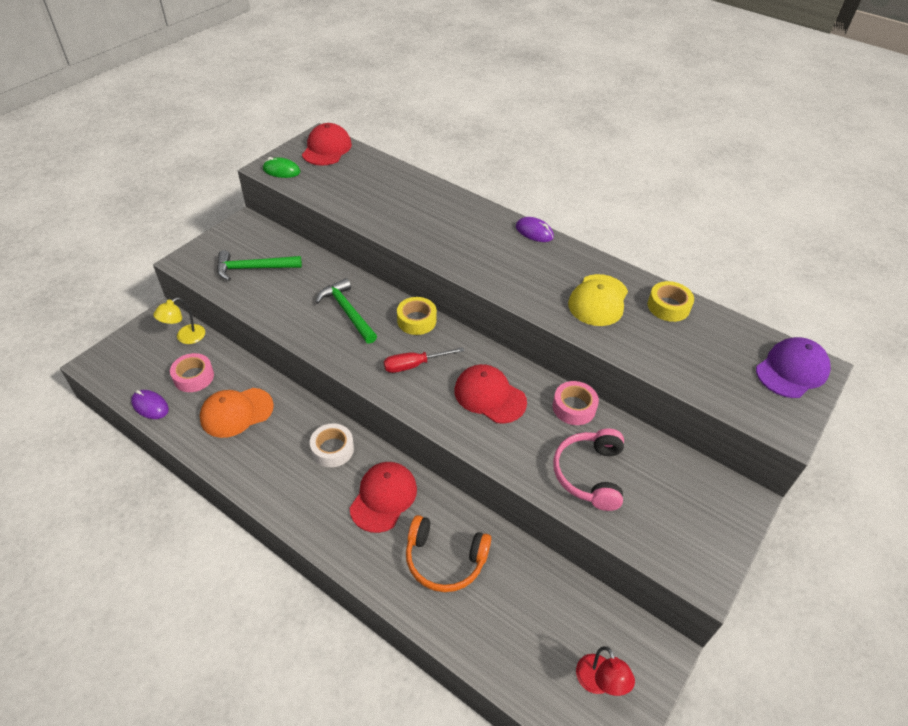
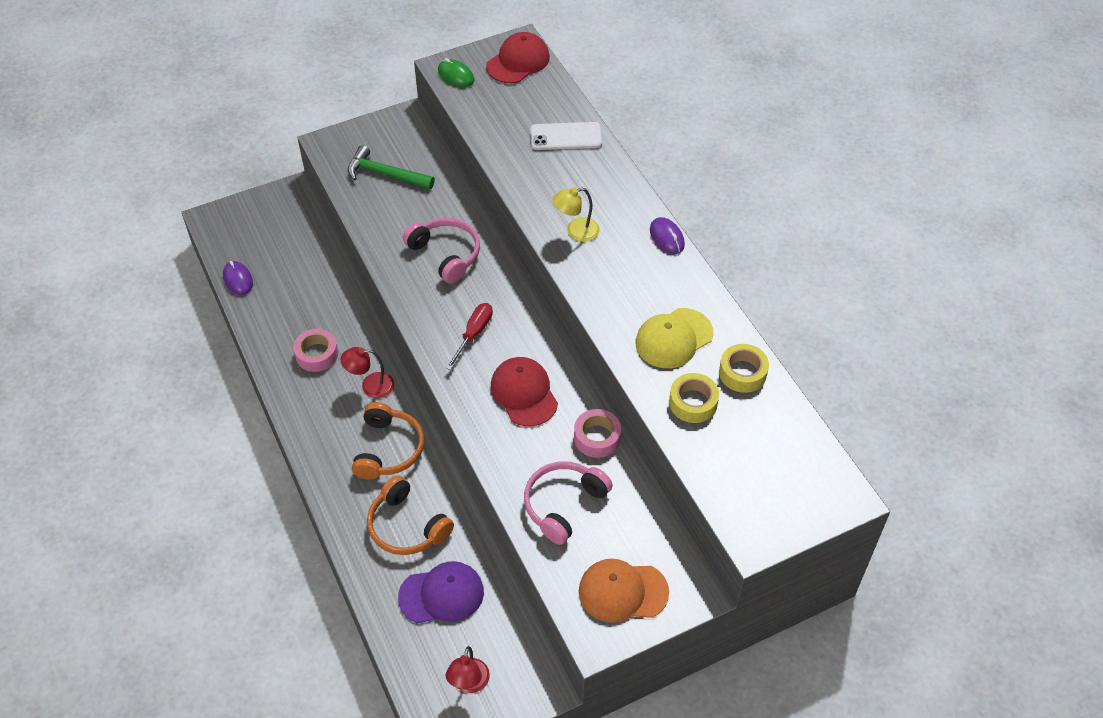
camera: 30 degrees right, 5 degrees up
yellow lamp [153,298,205,344] -> yellow lamp moved to [552,187,600,242]
pink tape [170,353,214,392] -> pink tape moved to [293,329,338,372]
orange cap [200,388,274,438] -> orange cap moved to [579,559,669,623]
white tape [310,423,354,467] -> red lamp [340,347,394,398]
green hammer [316,278,377,344] -> pink headphones [403,218,480,283]
red cap [350,462,417,533] -> orange headphones [352,402,424,480]
red screwdriver [384,347,464,373] -> red screwdriver turned 105 degrees clockwise [446,303,493,370]
yellow tape [397,297,437,335] -> yellow tape moved to [669,373,719,423]
purple cap [756,337,831,398] -> purple cap moved to [398,561,484,623]
none -> white phone [530,122,602,150]

